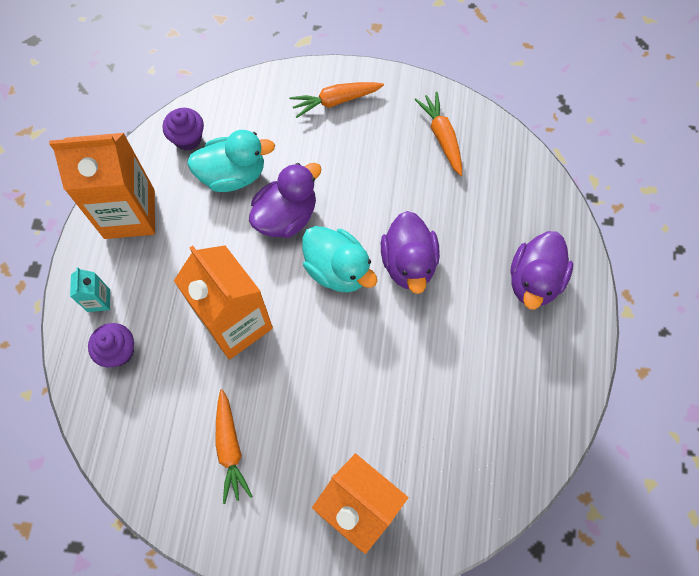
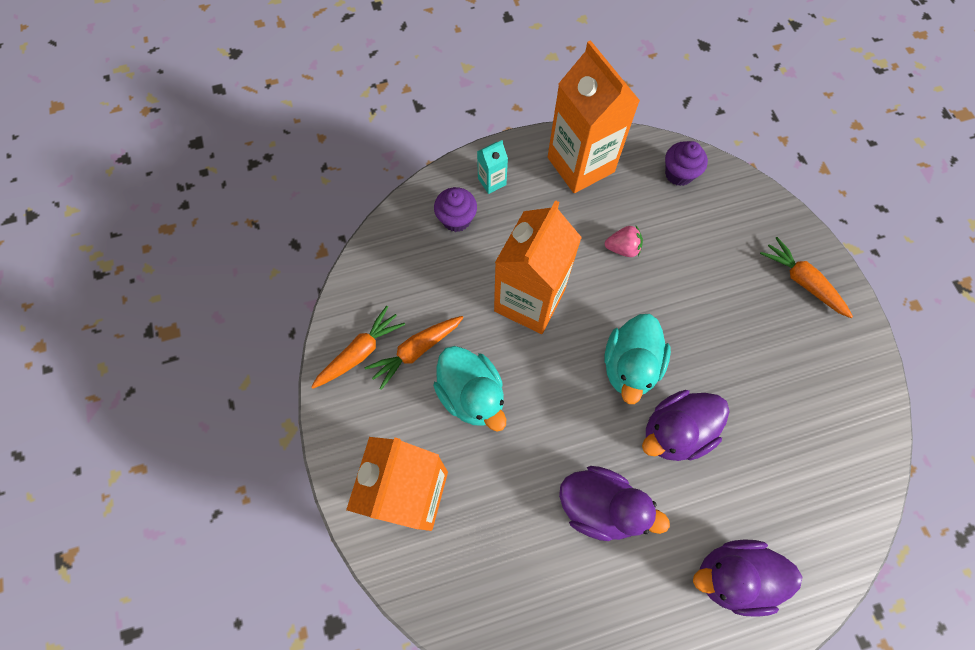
camera: 65 degrees right, 0 degrees up
turquoise duck [187,130,275,192] -> turquoise duck moved to [433,346,506,432]
purple duck [249,163,322,238] -> purple duck moved to [559,466,670,541]
orange carrot [414,92,462,176] -> orange carrot moved to [311,306,405,389]
none -> pink strawberry [604,226,643,257]

